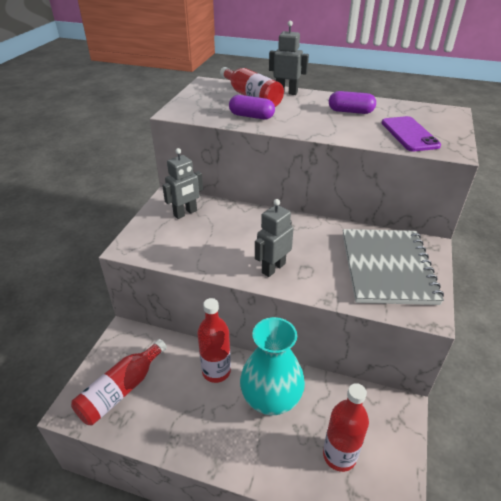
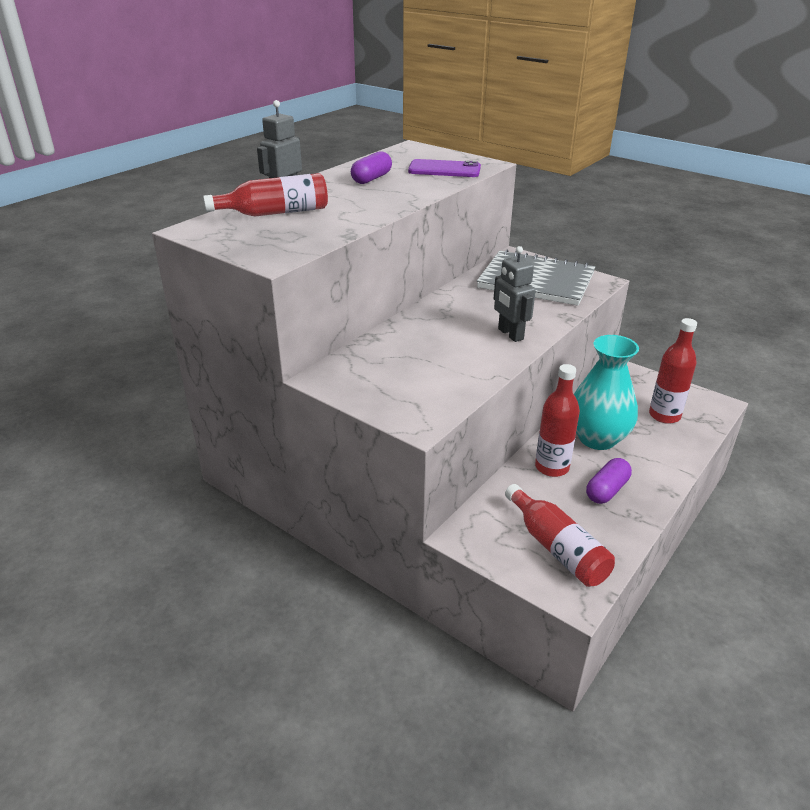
camera: 70 degrees left, 5 degrees down
grey robot [162,148,203,219] -> none
purple capsule [229,95,275,119] -> purple capsule moved to [586,458,632,504]

